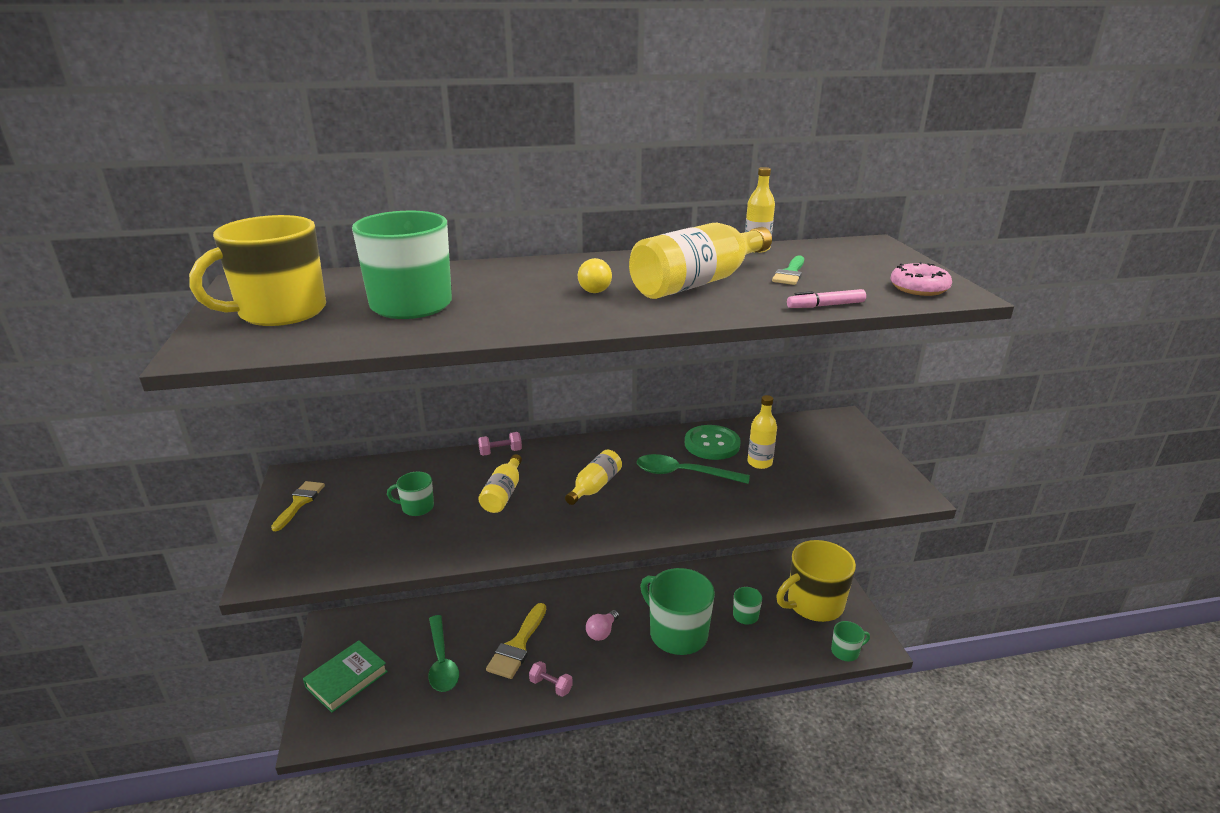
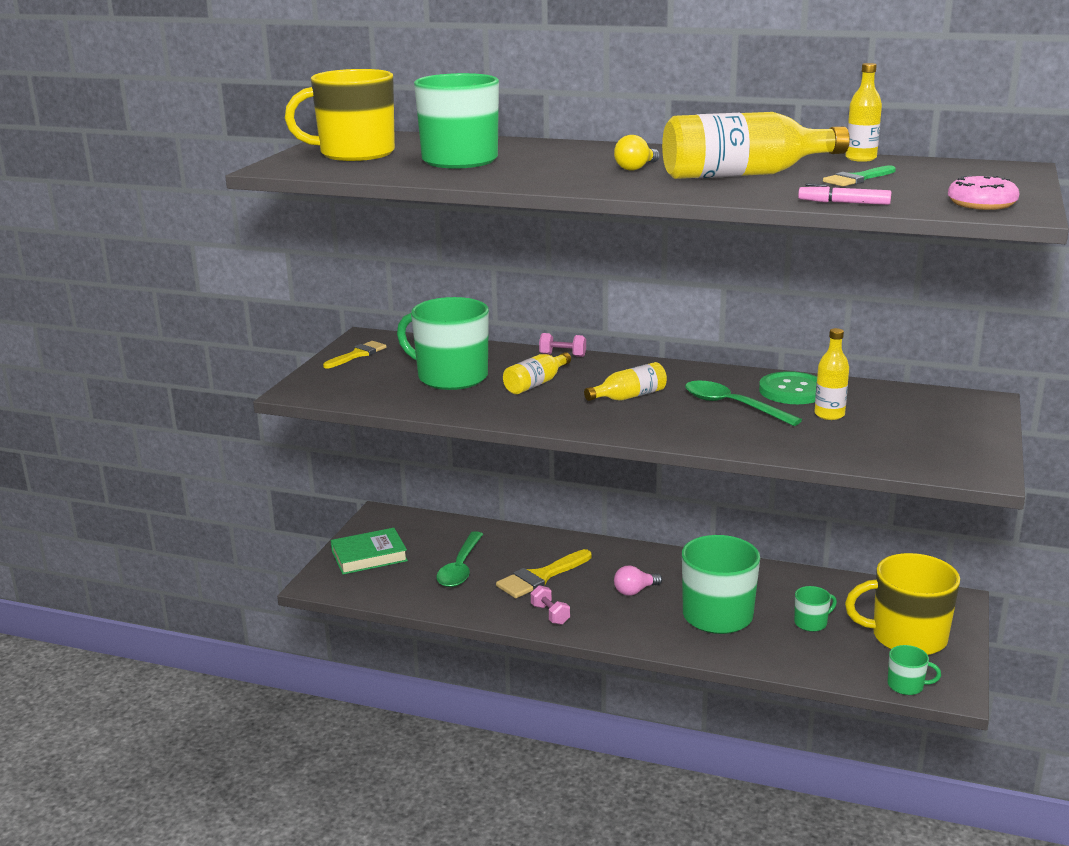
camera: 30 degrees right, 5 degrees down
green mug [387,472,434,516] -> green mug [397,297,489,390], size x2.20

